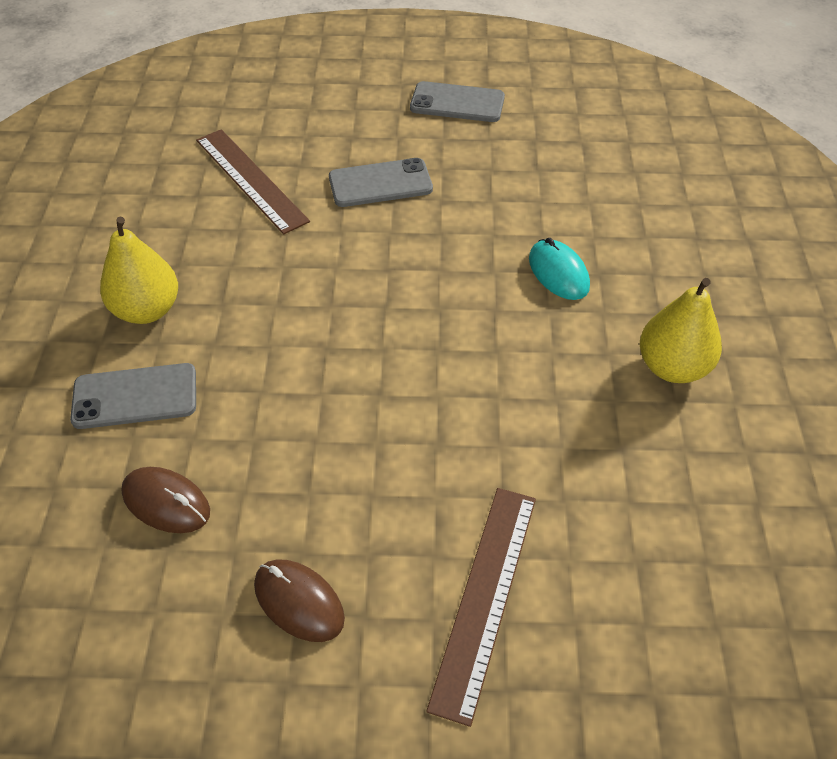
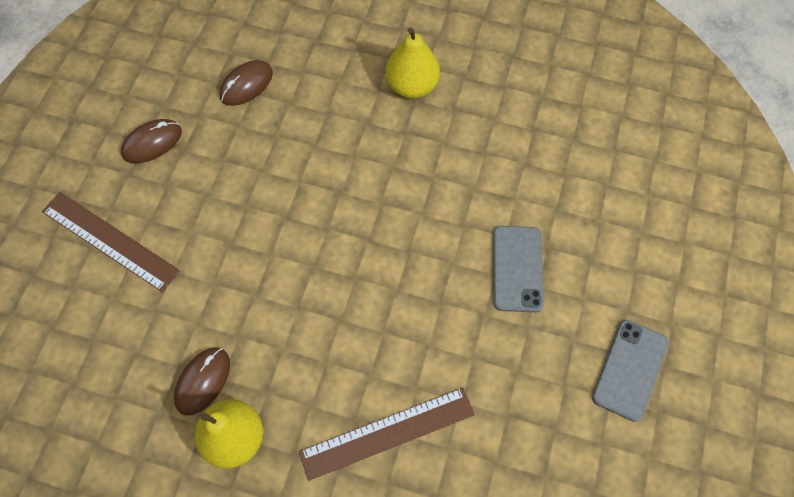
camera: 105 degrees right, 15 degrees up
grey phone [70,363,196,429] -> none
brown ruler [196,129,310,234] -> brown ruler moved to [299,388,475,481]
turquoise mouse [529,238,590,300] -> none
none -> brown mouse [174,348,230,416]

